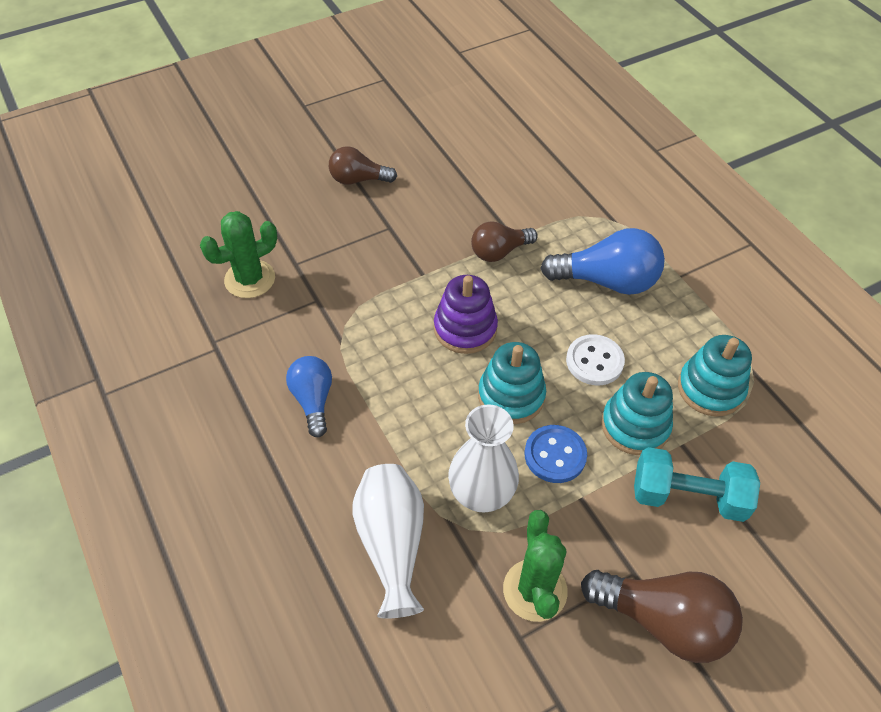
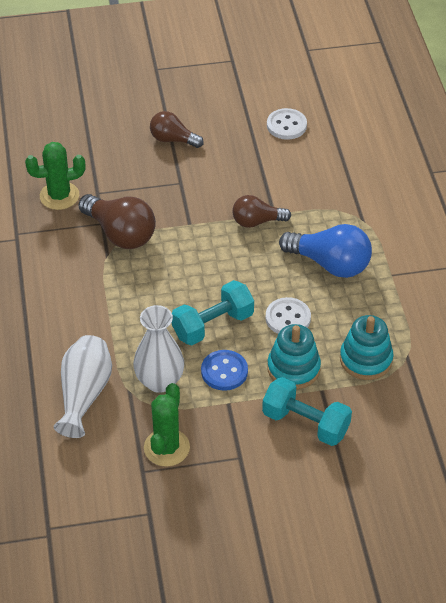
camera: 20 degrees right, 5 degrees down
blue light bulb [286,356,332,438] -> none
purple stacking toy [434,275,498,354] -> none
turquoise stacking toy [478,342,546,424] -> turquoise dumbbell [172,280,254,345]
brown light bulb [581,570,743,663] -> brown light bulb moved to [79,194,156,249]
none -> white button [267,108,307,140]

